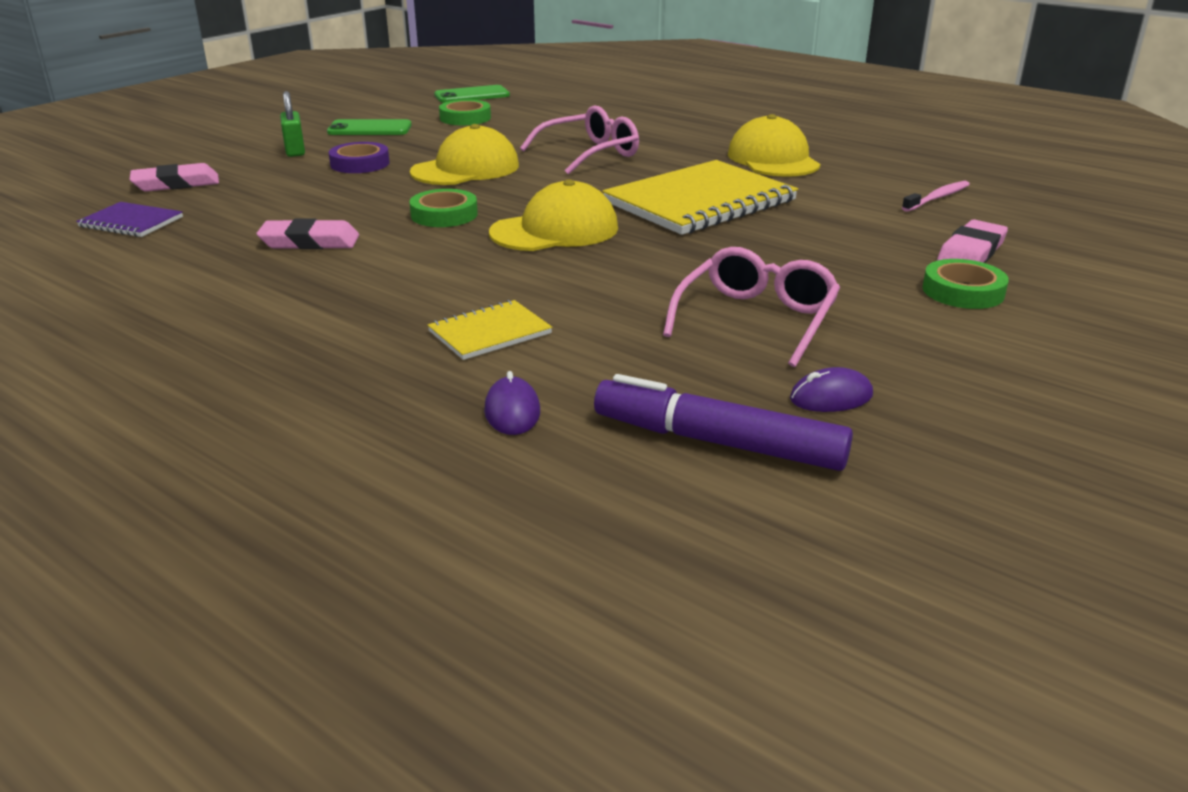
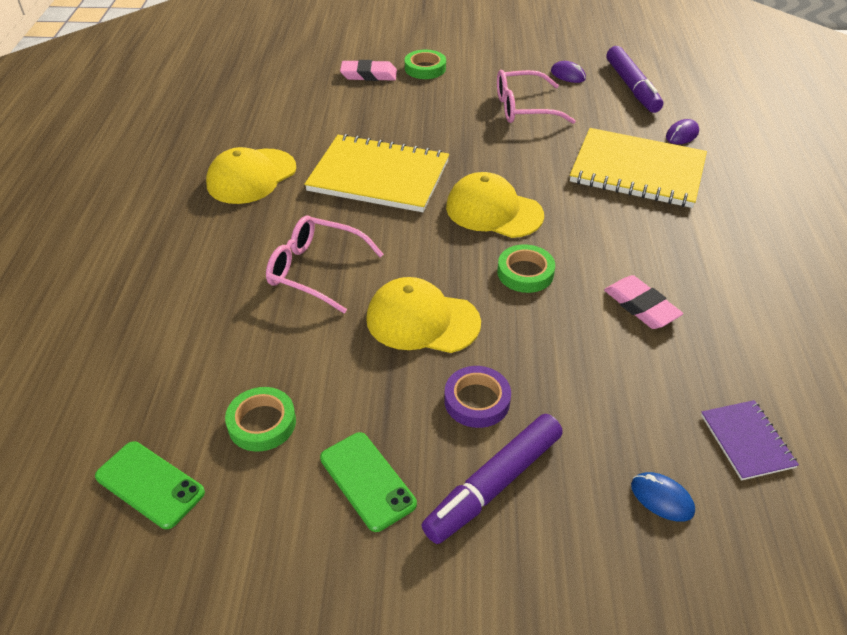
camera: 125 degrees left, 15 degrees up
pink eraser [129,163,219,192] -> blue mouse [631,472,695,522]
green padlock [280,91,305,157] -> purple marker [421,414,563,544]
yellow notebook [428,300,552,360] -> yellow notebook [570,128,707,208], size x2.08
pink toothbrush [902,181,970,212] -> none

